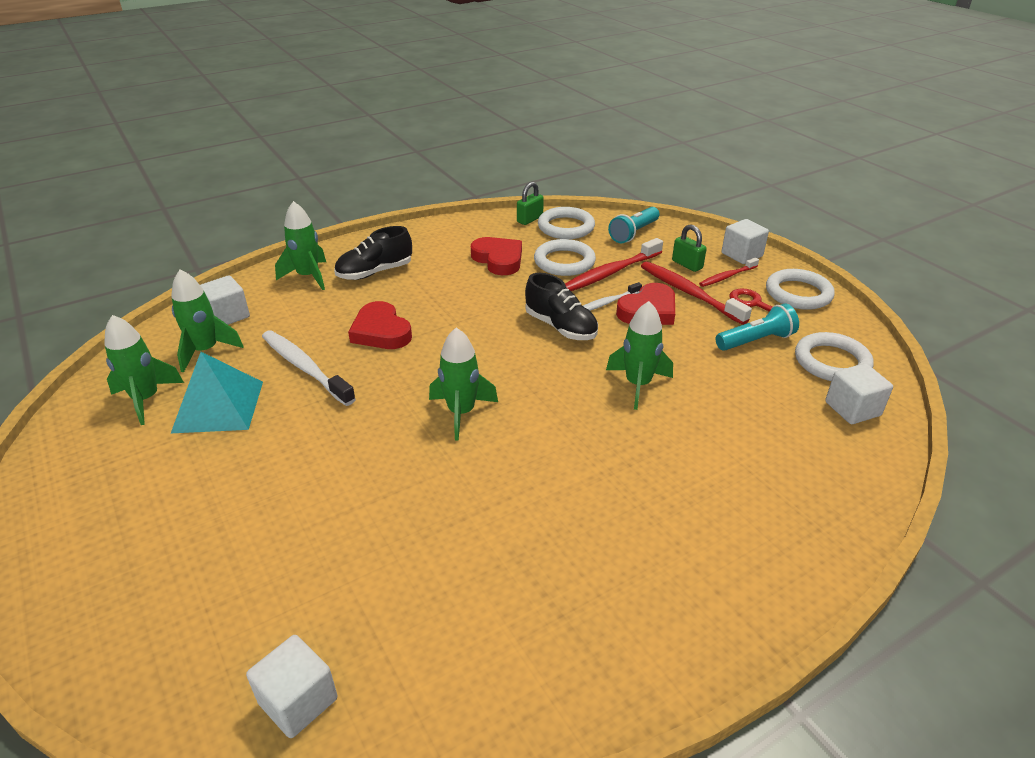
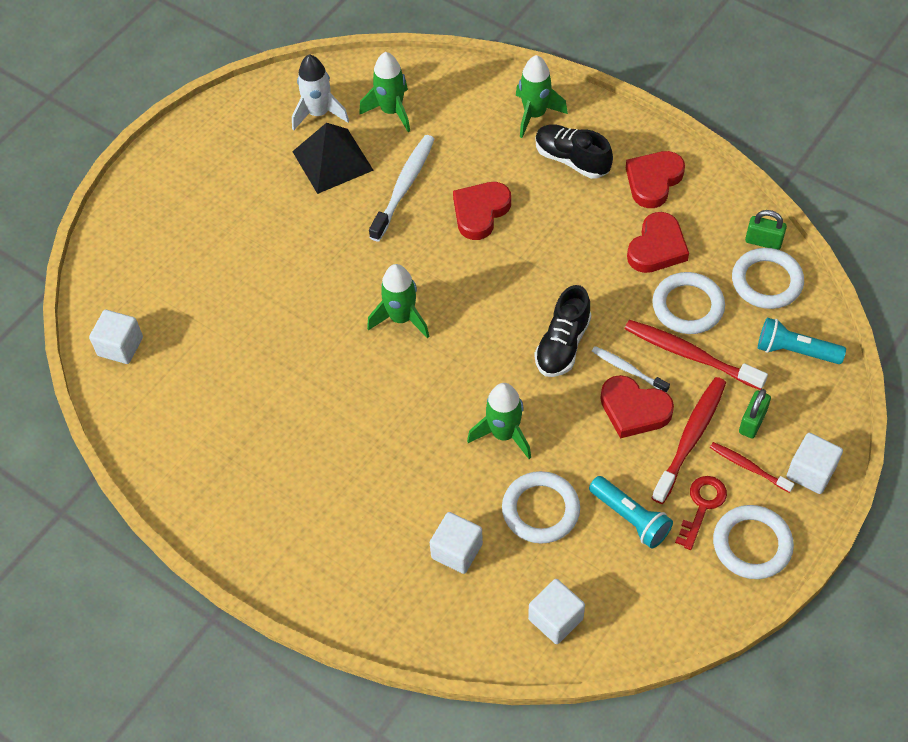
camera: 70 degrees right, 20 degrees up
green rocket [104,315,184,425] -> white rocket [292,54,349,131]
turquoise pyramid [170,352,263,434] -> black pyramid [292,123,374,194]
white cube [200,275,250,325] -> white cube moved to [430,512,483,574]
white ring [795,332,874,381] -> white ring moved to [502,471,580,544]
none -> red heart [626,151,685,208]

